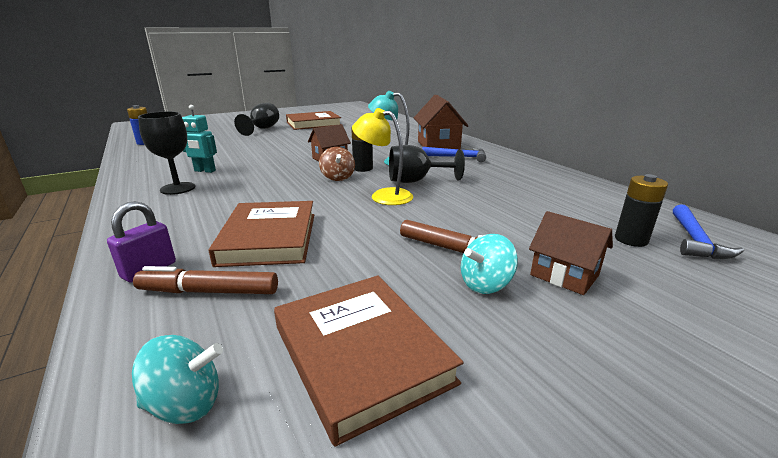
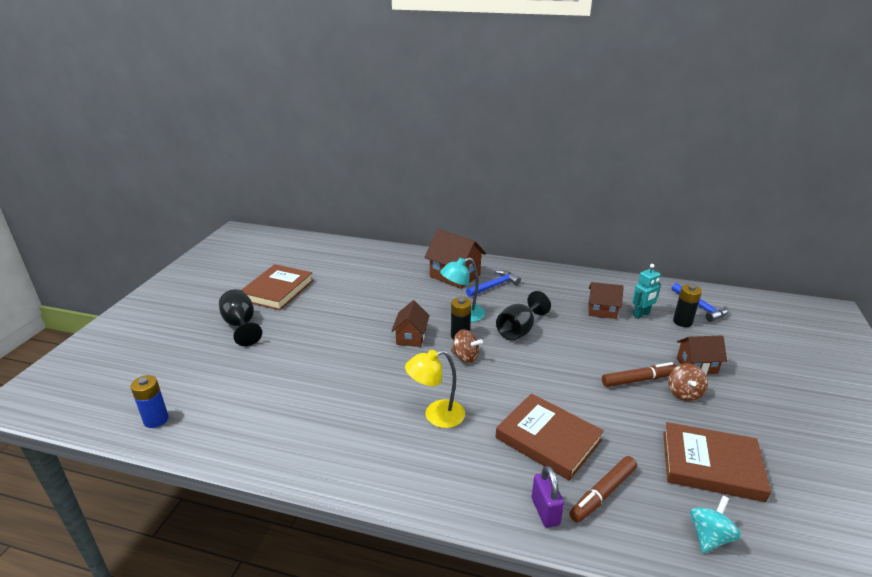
camera: 45 degrees left, 5 degrees up
black goblet [138,111,195,195] -> none
turquoise robot [182,105,217,173] -> turquoise robot moved to [632,264,661,319]
yellow lamp [352,108,413,205] -> yellow lamp moved to [405,350,465,428]
turquoise spinning top [461,234,518,294] -> brown spinning top [668,364,708,401]
none -> brown house [588,282,624,319]

